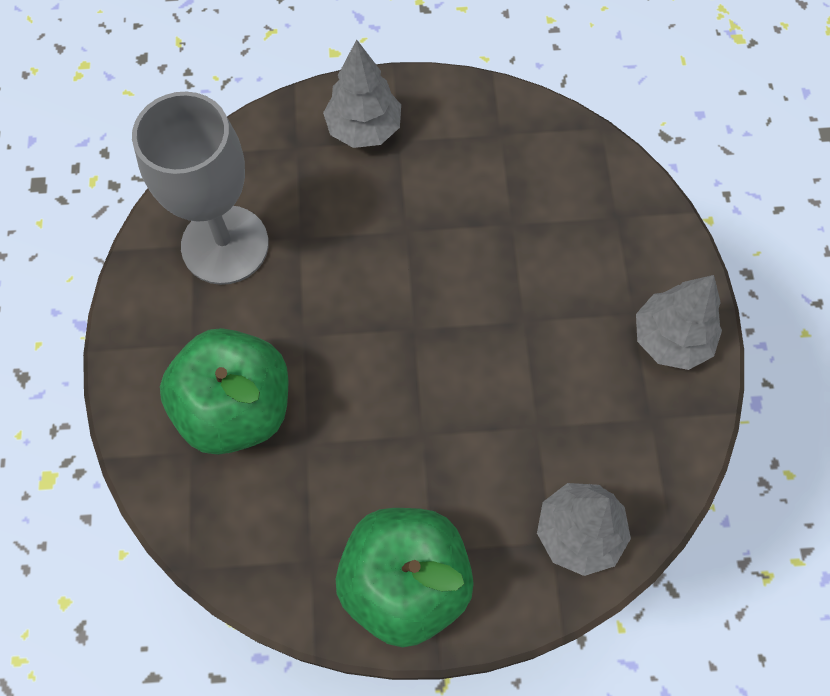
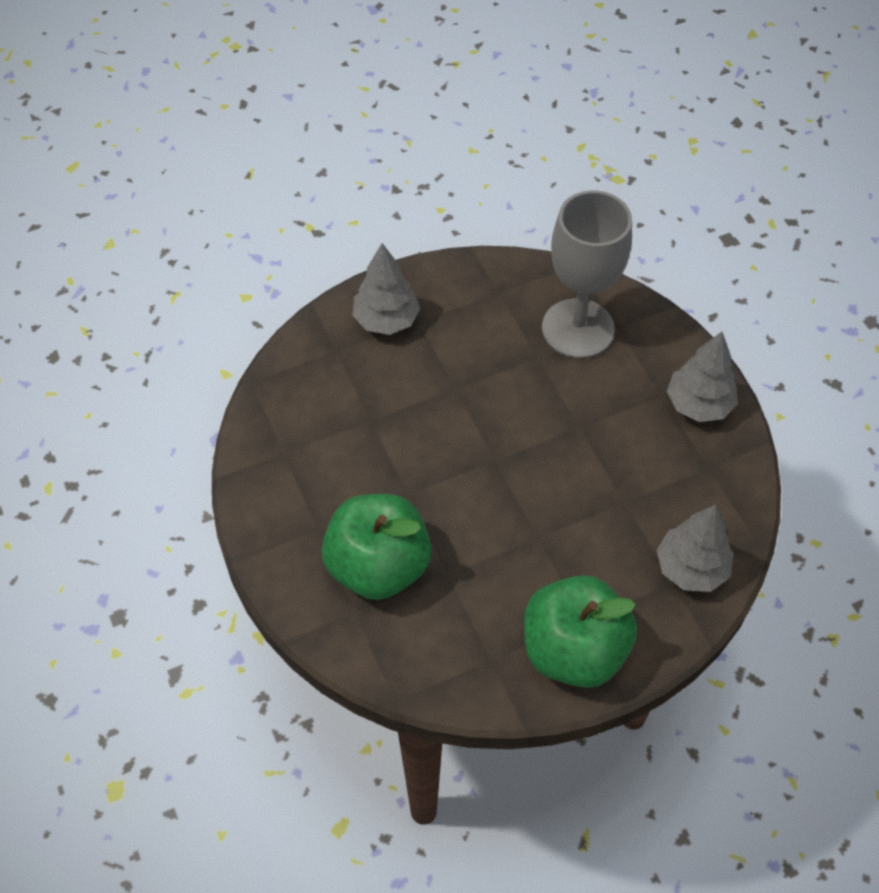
camera: 20 degrees left, 10 degrees down
grey goblet [132,91,269,285] -> grey goblet moved to [542,190,632,358]

